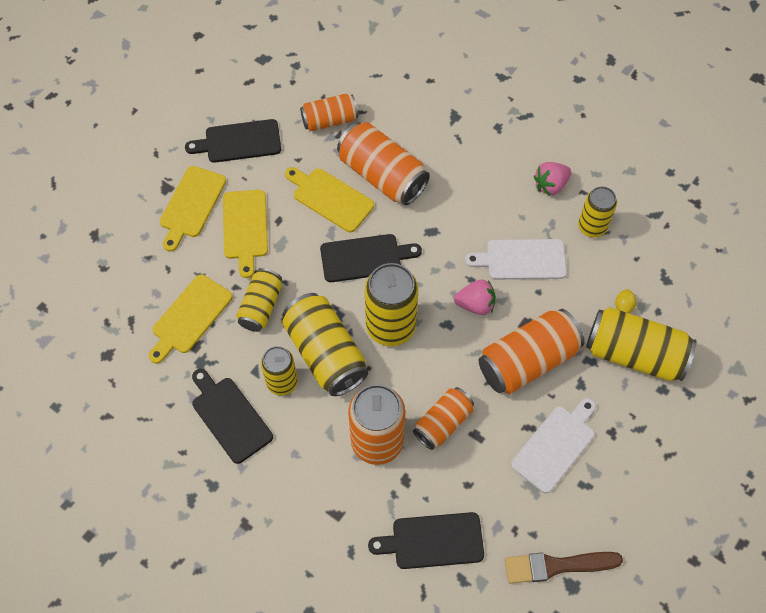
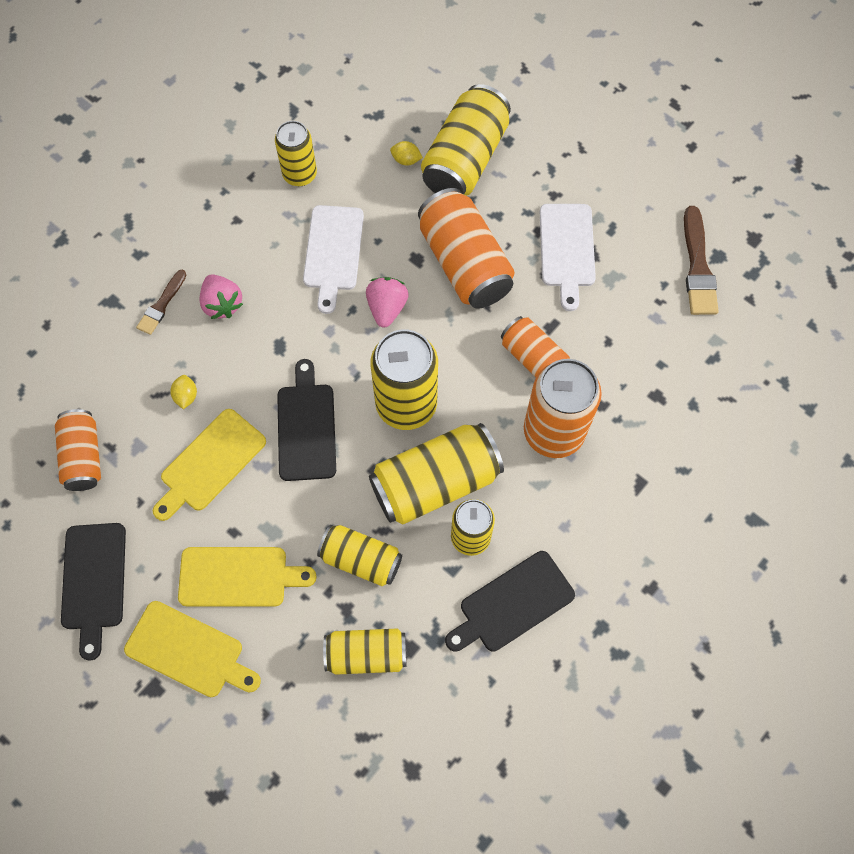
camera: 85 degrees left, 5 degrees up
yellow cutting board [149,274,233,364] -> yellow can [323,628,406,675]
orange can [337,122,430,205] -> yellow lemon [170,375,197,409]
black cutting board [368,512,484,569] -> none
white cutting board [511,398,596,493] -> white cutting board turned 135 degrees counterclockwise [540,204,596,311]
pink strawberry [534,162,571,195] -> pink strawberry moved to [199,274,243,319]
none -> brown brush [136,270,186,335]

